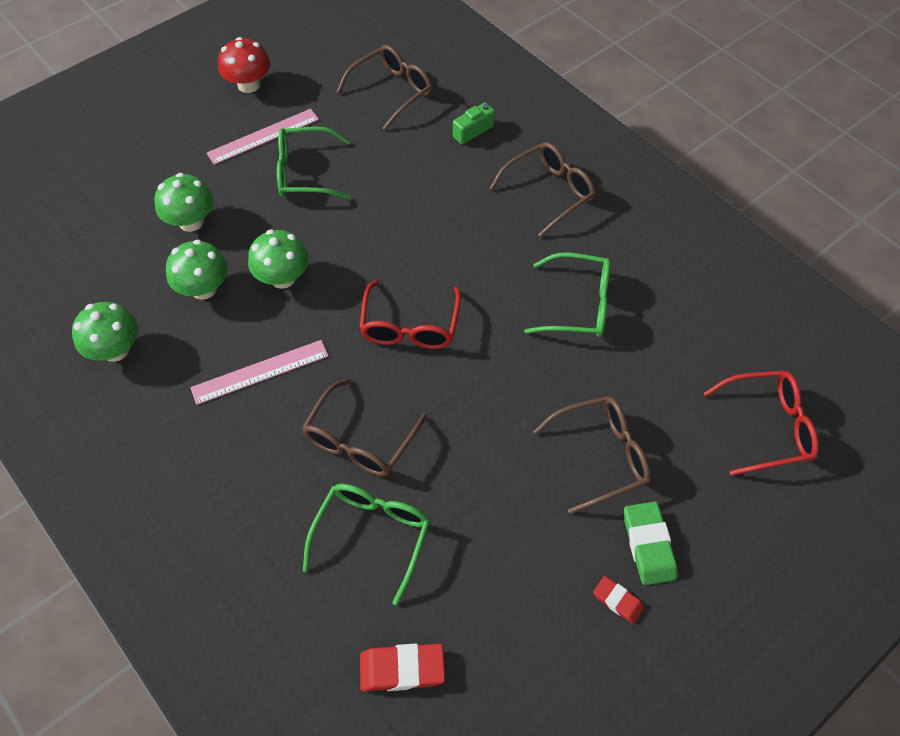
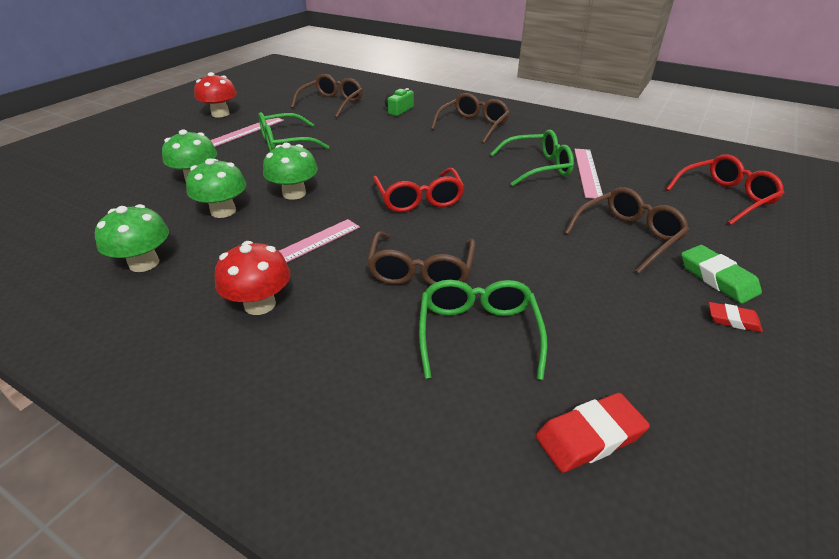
camera: 20 degrees left, 20 degrees down
none -> red mushroom [214,241,291,315]
none -> pink ruler [574,149,603,199]

